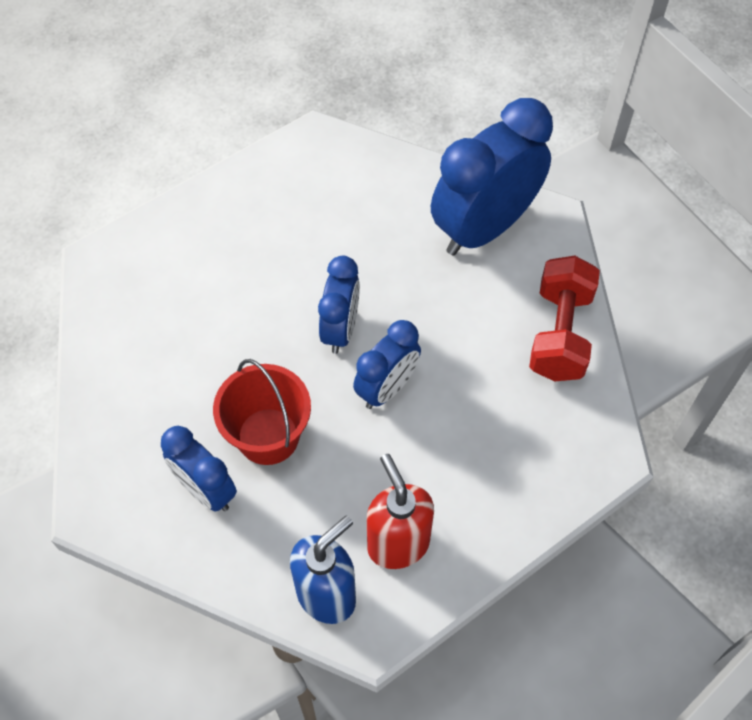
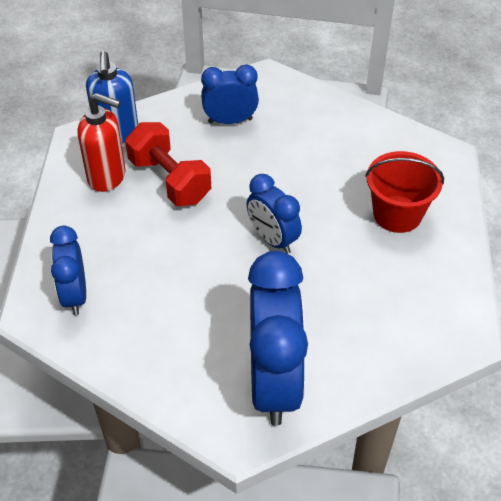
camera: 130 degrees right, 10 degrees down
red bucket [213,359,311,465] -> red bucket moved to [365,151,444,233]
blue clock [353,320,421,409] -> blue clock moved to [50,226,86,315]
red dumbbell [529,256,600,382] -> red dumbbell moved to [125,122,211,206]

